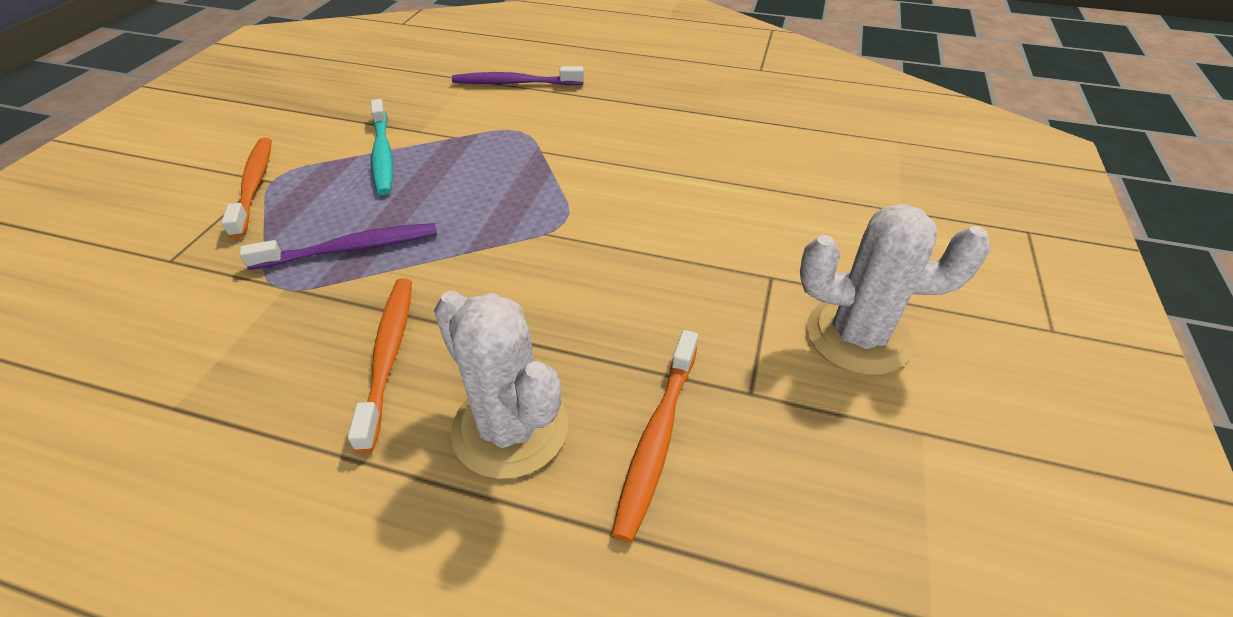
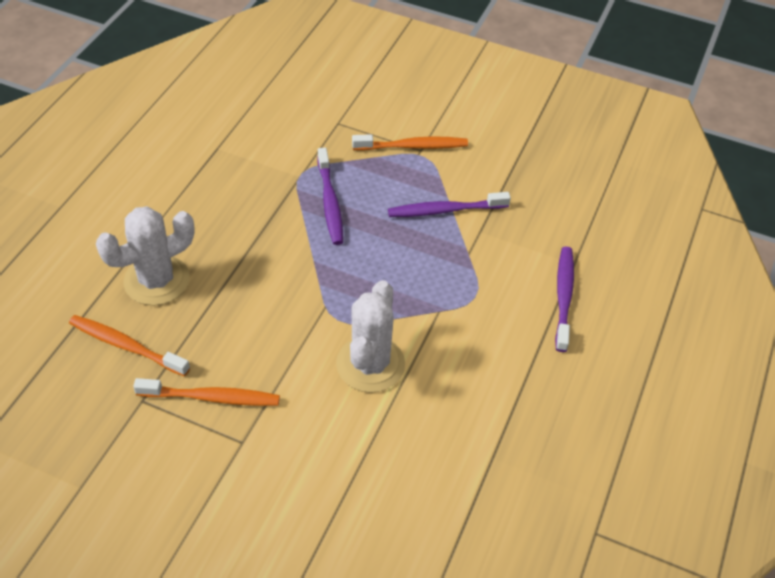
camera: 95 degrees right, 5 degrees up
orange toothbrush [348,278,412,453] -> orange toothbrush moved to [133,378,280,406]
turquoise toothbrush [371,99,393,195] -> purple toothbrush [388,192,511,217]
white cactus [800,204,991,375] -> white cactus moved to [336,280,405,393]

